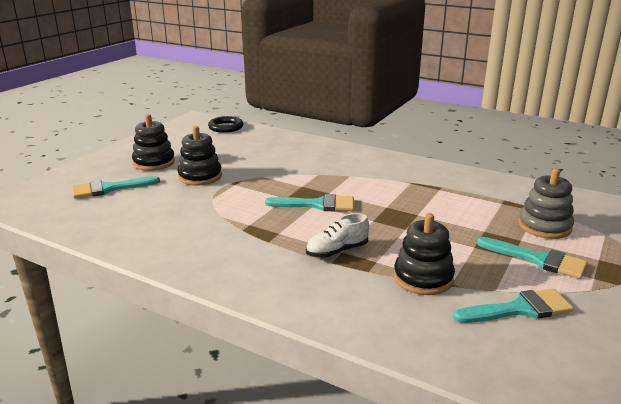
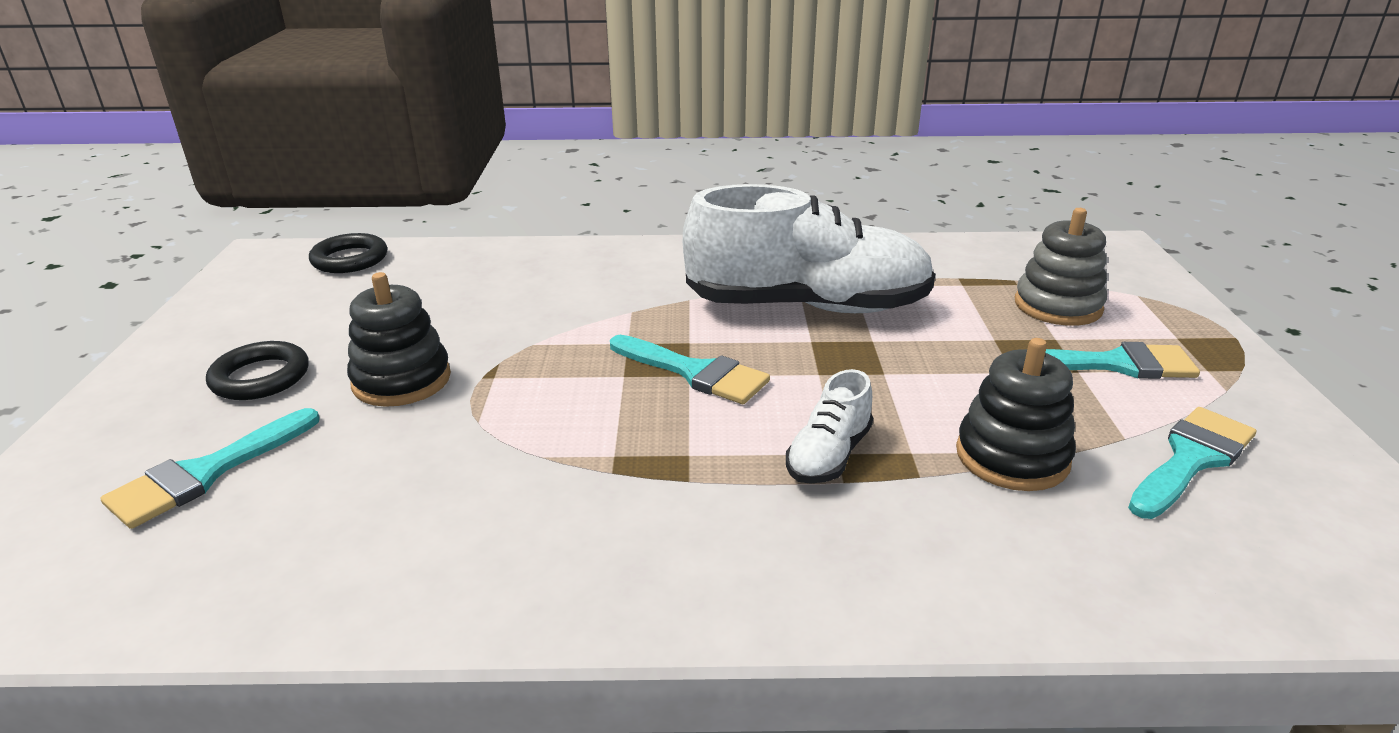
camera: 30 degrees left, 5 degrees up
black stacking toy [132,114,175,171] -> black ring [206,341,309,400]
turquoise brush [265,194,354,211] -> turquoise brush turned 60 degrees clockwise [610,335,770,404]
none -> white shoe [683,184,935,313]

